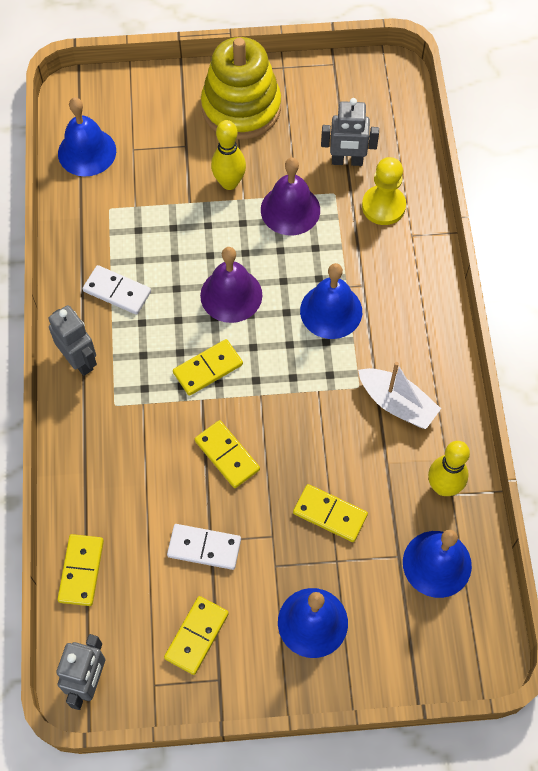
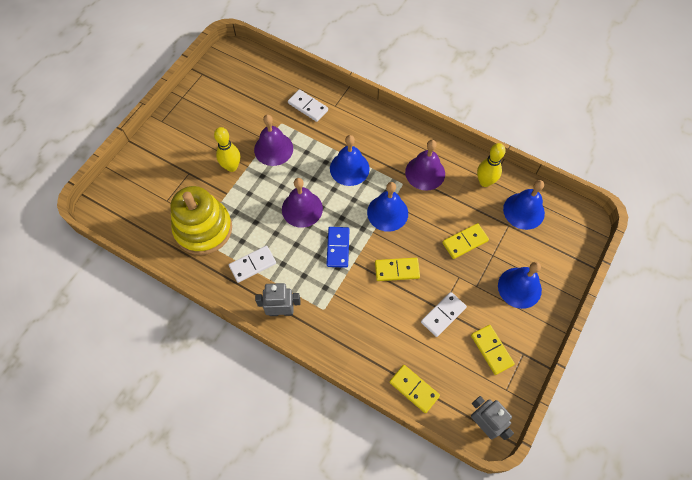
camera: 55 degrees left, 0 degrees up
blue bell [58,97,116,176] -> blue bell moved to [367,182,408,232]
yellow domino [173,339,243,396] -> blue domino [326,227,350,268]
yellow stacking toy [201,37,281,139] -> yellow stacking toy moved to [170,186,232,255]
grey robot [321,98,379,166] -> none
white boat [358,362,441,429] -> purple bell [405,140,445,191]
yellow pawn [362,157,406,225] -> white domino [288,89,328,122]

